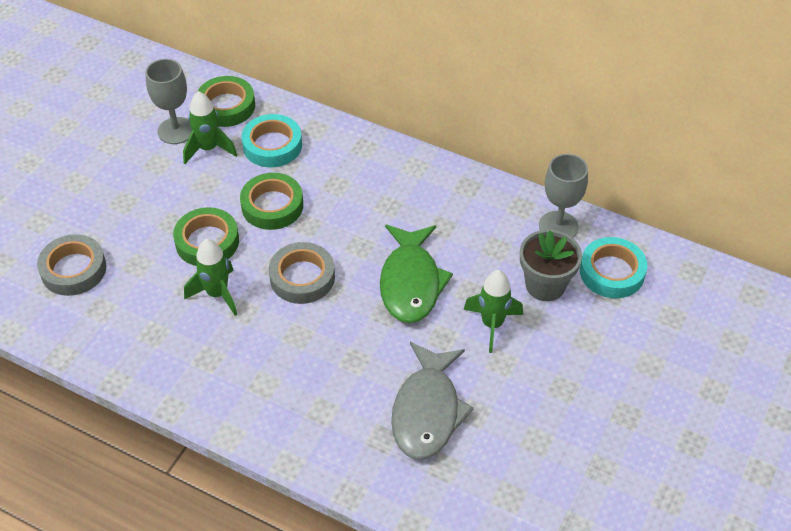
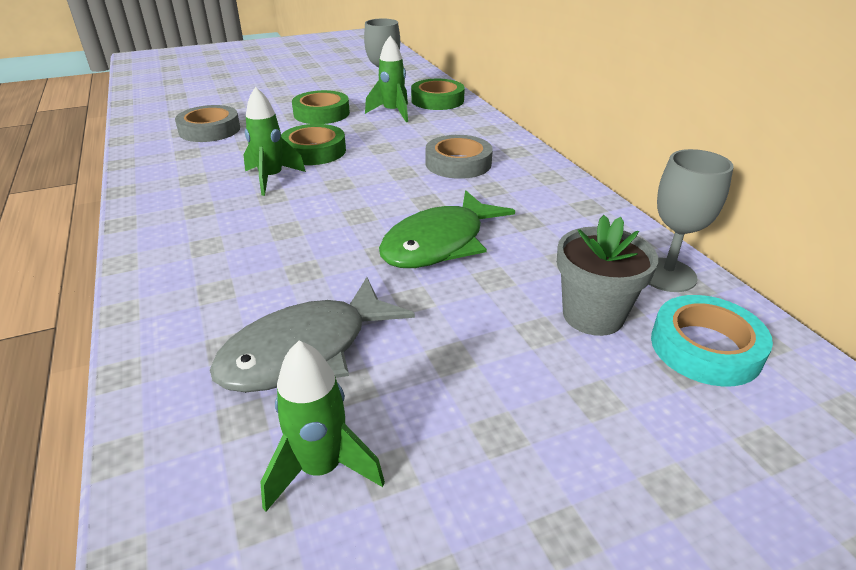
camera: 40 degrees right, 15 degrees down
green tape [240,173,303,230] -> green tape moved to [292,90,350,124]
turquoise tape [241,114,302,167] -> none
grey tape [269,242,335,304] -> grey tape moved to [426,135,493,179]
green rocket [464,270,523,353] -> green rocket moved to [260,341,385,512]

